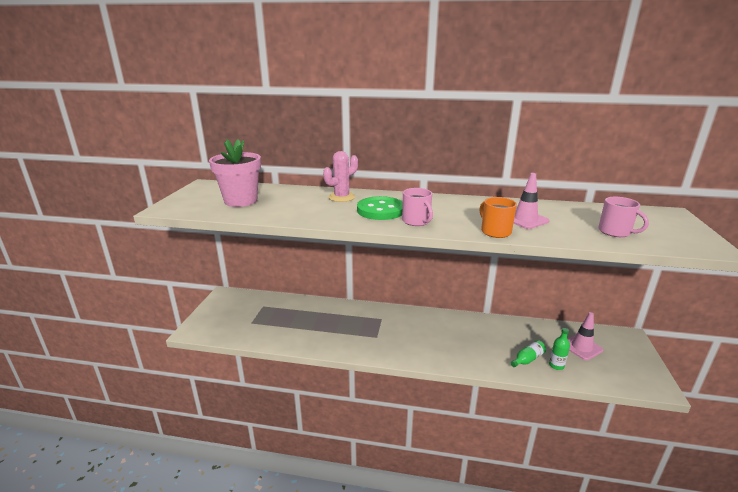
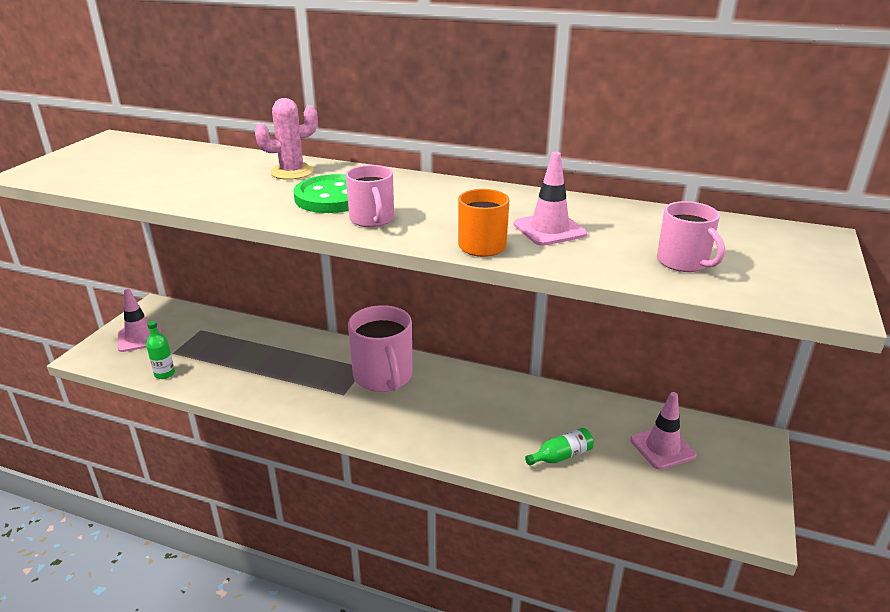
camera: 10 degrees right, 5 degrees up
pink flower pot [209,139,261,207] -> none
green bottle [549,328,570,370] -> green bottle moved to [146,321,175,379]
none -> pink traffic cone [118,289,161,352]
none -> pink mug [348,305,413,392]

